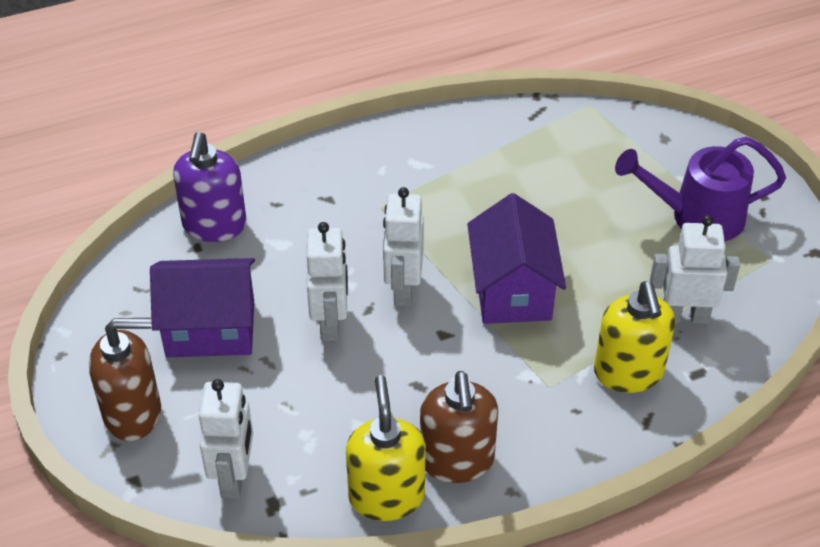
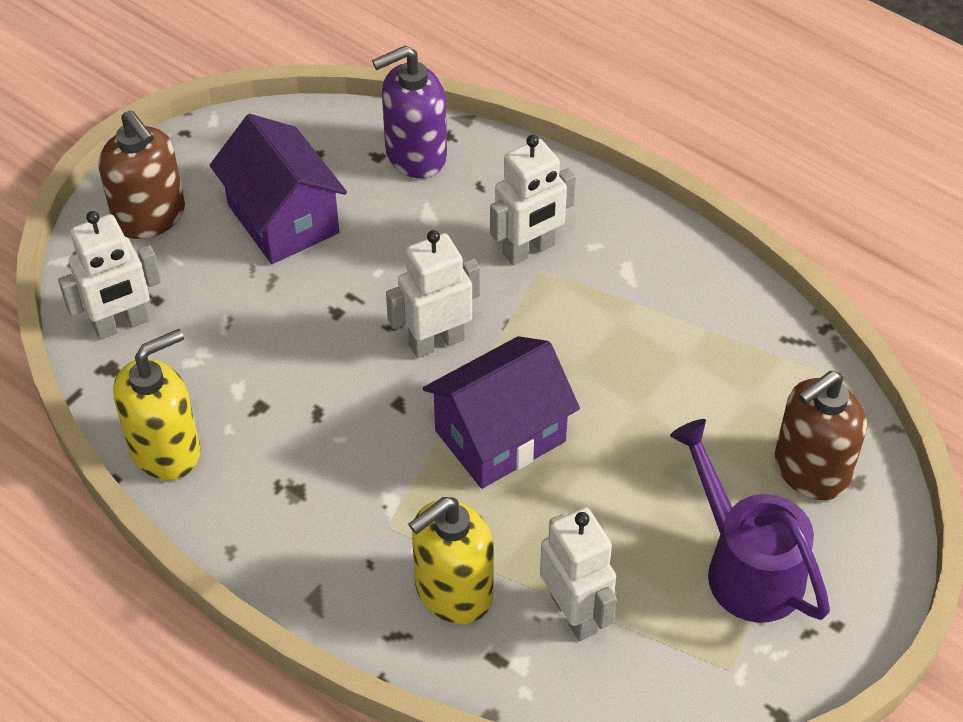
camera: 60 degrees right, 5 degrees up
white robot [307,222,348,341] -> white robot moved to [490,135,576,265]
brown soap dispenser [420,371,498,483] -> brown soap dispenser moved to [775,371,867,500]

